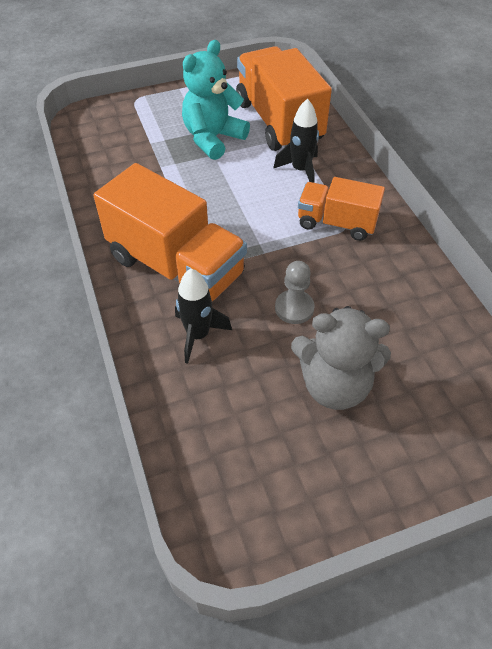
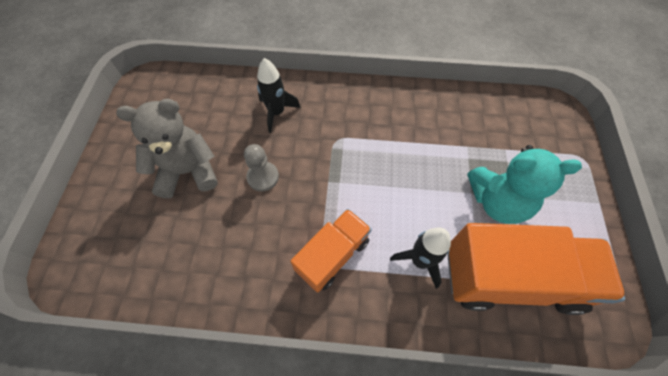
camera: 115 degrees right, 10 degrees up
orange truck [94,163,247,301] -> none
turquoise teddy bear [182,40,250,160] -> turquoise teddy bear turned 120 degrees clockwise [467,145,582,224]
grey teddy bear [291,306,391,410] -> grey teddy bear turned 45 degrees clockwise [116,99,218,198]

